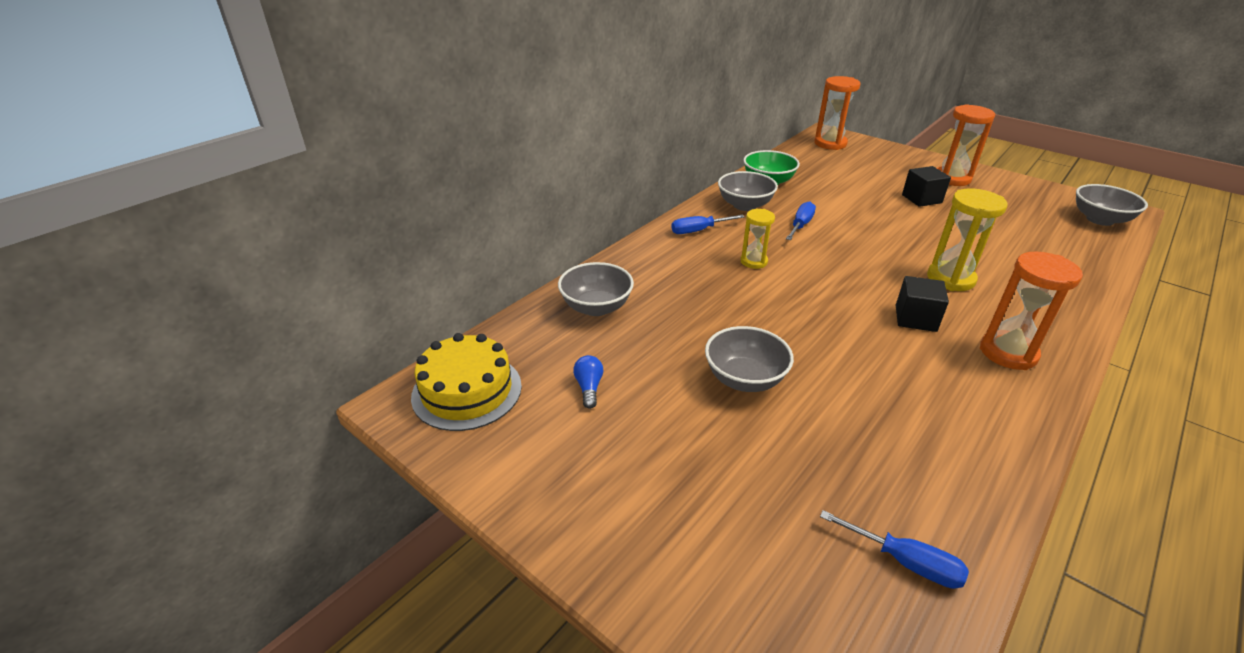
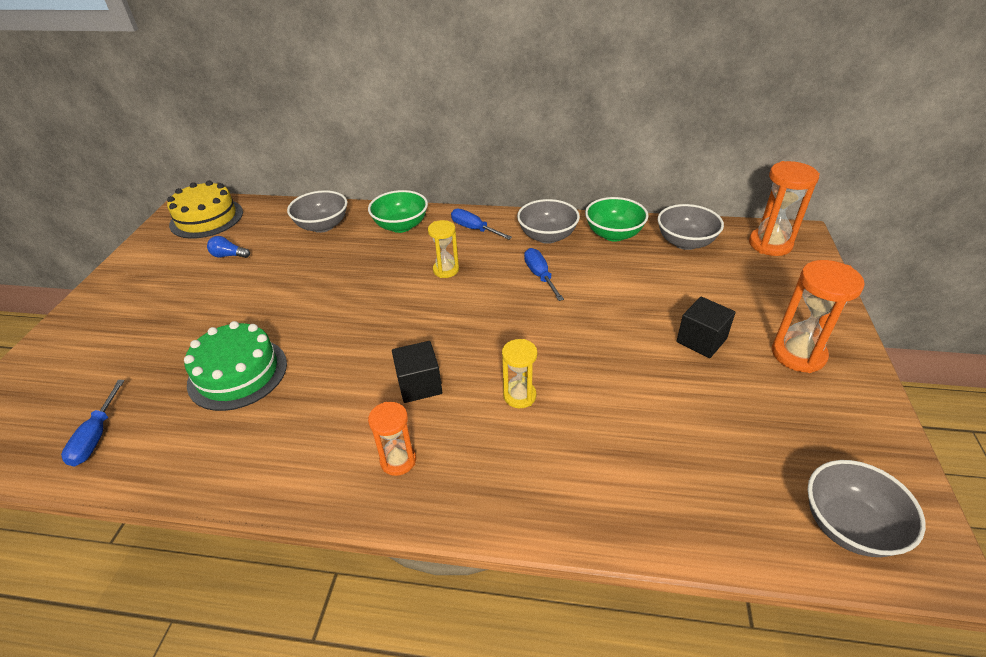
camera: 60 degrees right, 5 degrees up
blue light bulb [573,355,603,409] -> blue light bulb turned 135 degrees counterclockwise [207,236,250,258]
grey bowl [705,326,794,392] -> grey bowl moved to [658,204,724,250]
blue screwdriver [786,201,816,240] -> blue screwdriver turned 105 degrees counterclockwise [524,248,564,301]
yellow hourglass [927,188,1008,291] -> yellow hourglass [502,339,537,408], size x0.62
orange hourglass [980,252,1083,370] -> orange hourglass [368,402,416,476], size x0.62
none -> green cake [184,321,287,411]
none -> green bowl [368,190,428,233]

